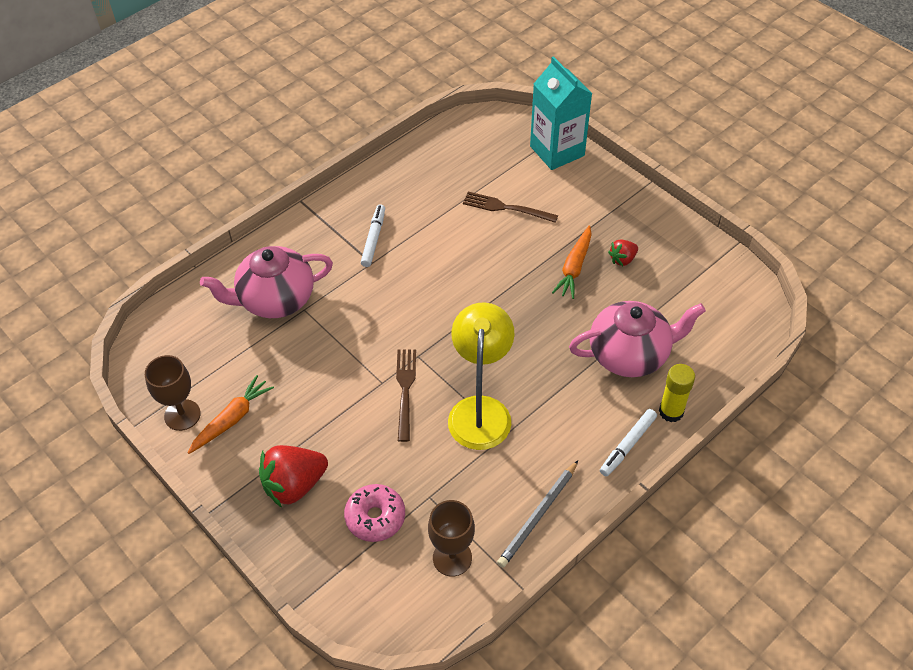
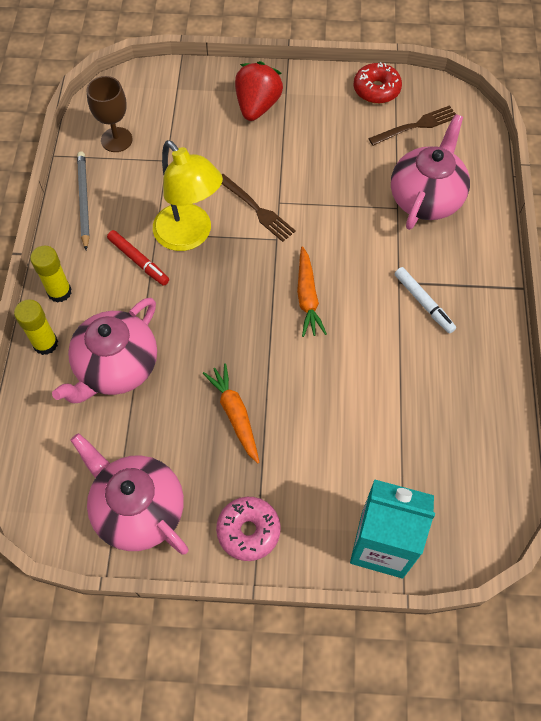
camera: 135 degrees right, 10 degrees up
brown goblet [145,355,201,431] -> red donut [354,62,402,104]
orange carrot [188,375,274,454] -> orange carrot moved to [297,246,327,337]
pink donut [344,484,405,542] -> pink donut moved to [216,497,281,561]
brown fork [463,192,558,223] -> brown fork moved to [368,105,456,146]
white marker [600,409,657,476] -> yellow glue stick [30,246,71,303]
red strawberry [608,240,638,266] -> none
none -> pink teapot [70,433,189,555]
none -> red marker [107,230,169,286]

